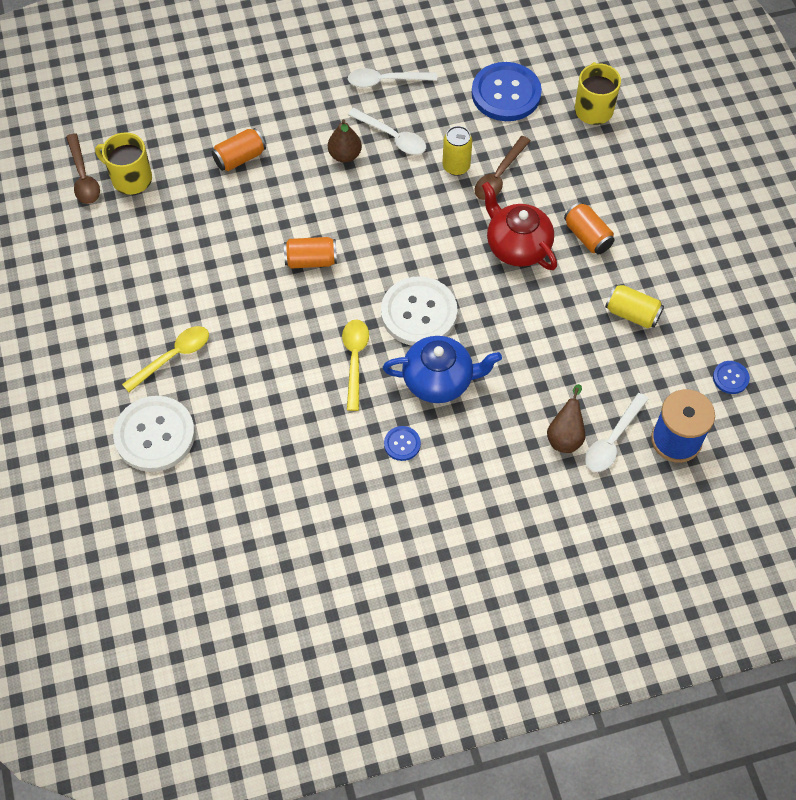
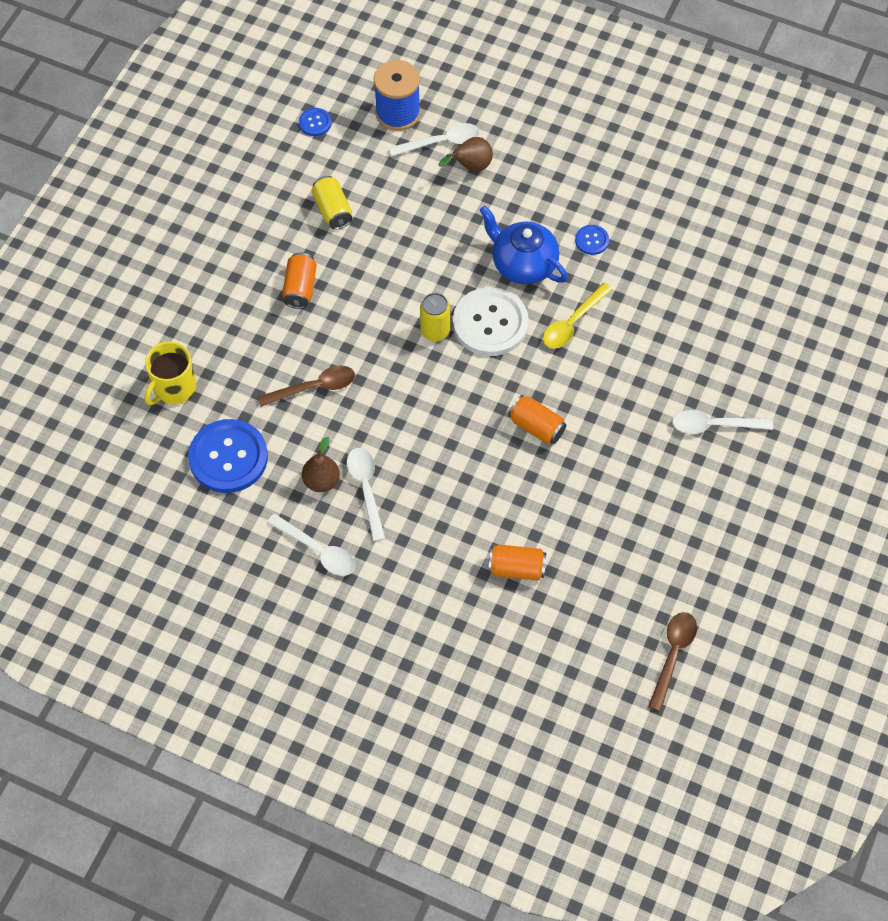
camera: 140 degrees left, 0 degrees up
yellow mug [95,132,152,195] -> none
white button [113,396,195,472] -> none
yellow spoon [122,326,209,392] -> white spoon [672,410,773,434]
brown pear [328,119,362,163] -> brown pear moved to [302,437,340,492]
yellow can [442,126,472,176] -> yellow can moved to [420,293,450,341]
red teapot [482,182,557,270] -> none

